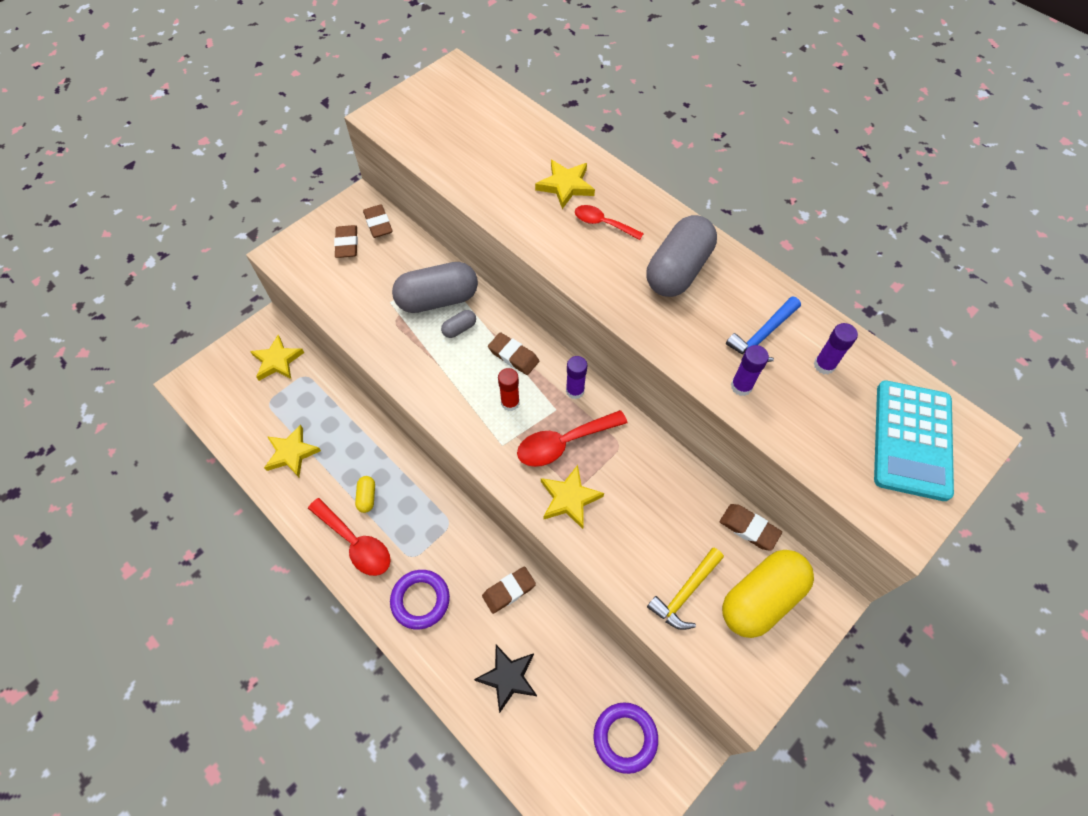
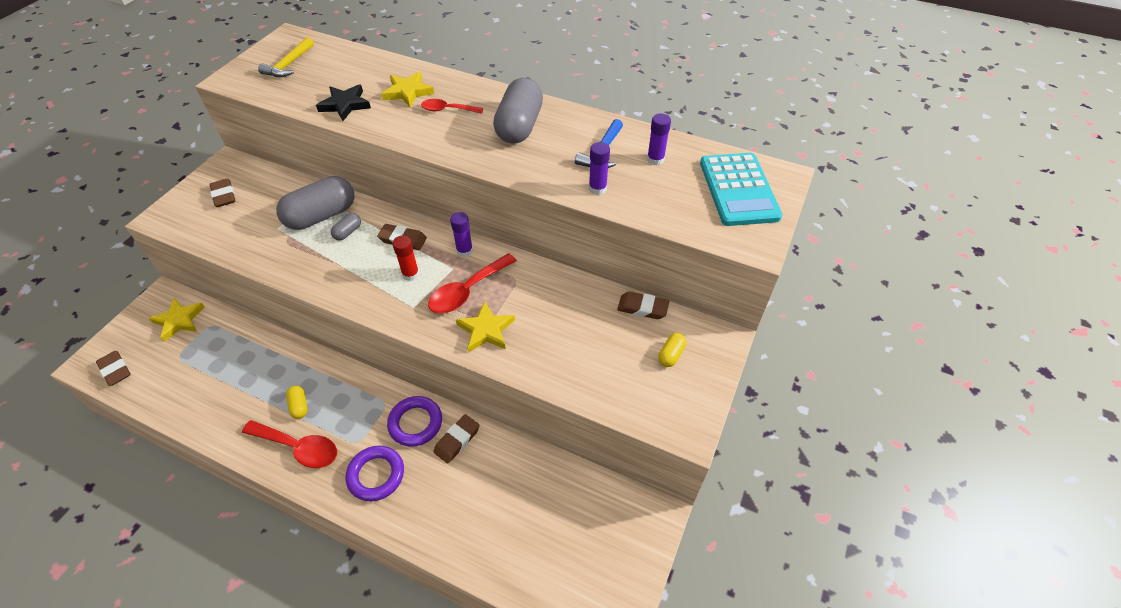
camera: 20 degrees left, 10 degrees down
yellow star [264,424,321,477] -> none
brown eraser [363,205,393,238] -> brown eraser moved to [96,351,131,386]
black star [474,645,537,713] -> black star moved to [316,84,371,121]
purple ring [593,702,658,774] -> purple ring moved to [387,396,442,447]
yellow hammer [647,548,724,630] -> yellow hammer moved to [258,37,314,77]
yellow capsule [722,550,814,638] -> yellow capsule [658,333,687,367], size x0.44

